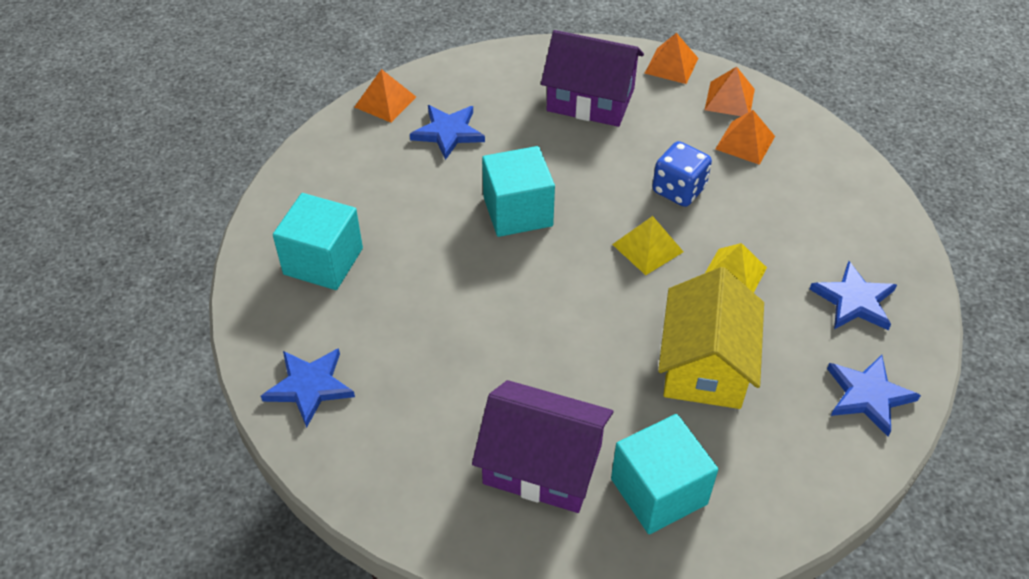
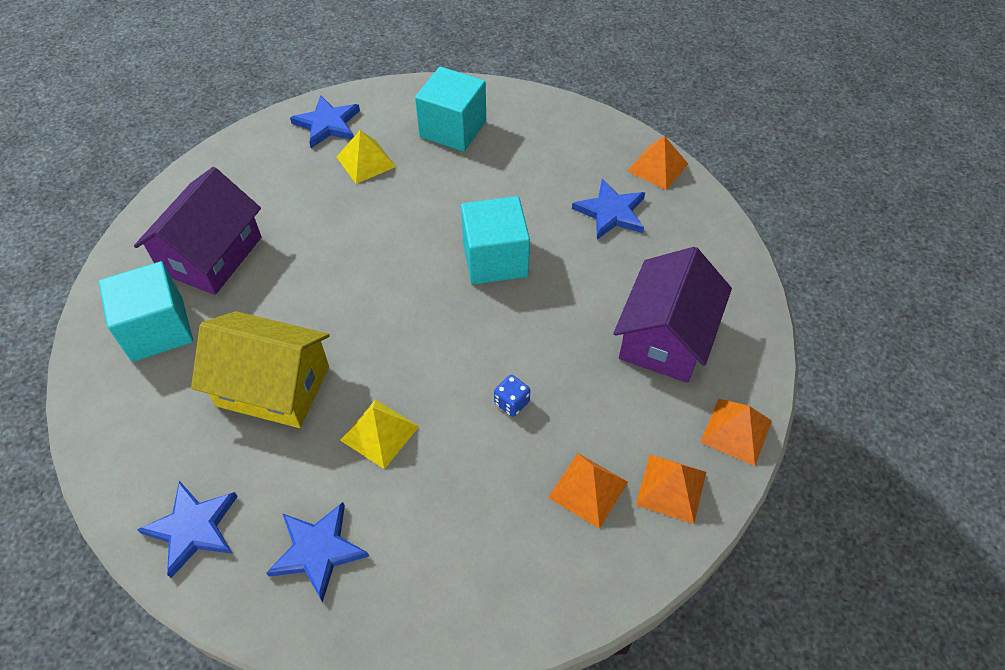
camera: 95 degrees right, 5 degrees up
yellow pyramid [612,216,683,275] -> yellow pyramid moved to [337,130,396,184]
blue dice [652,141,712,207] -> blue dice [494,375,530,417], size x0.56

